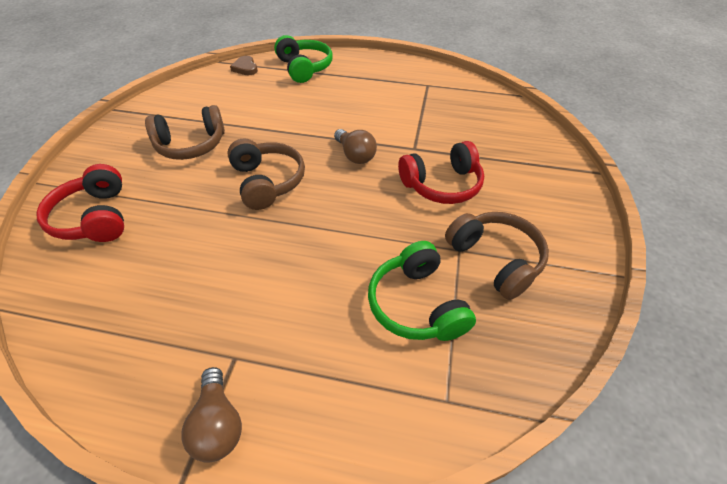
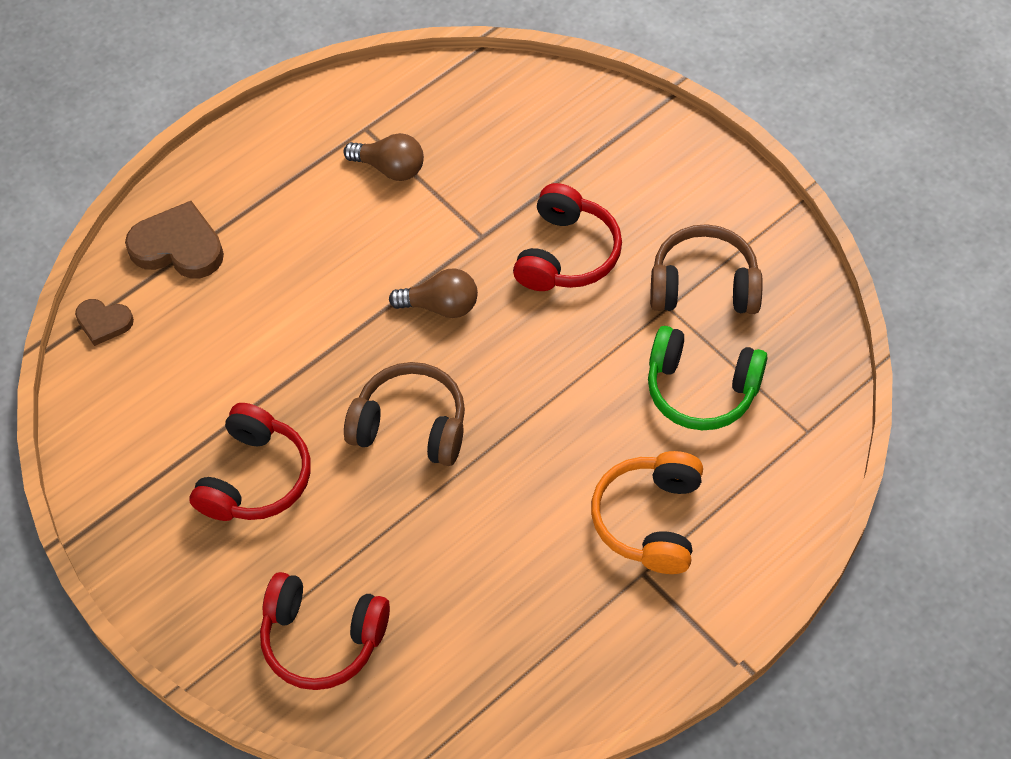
camera: 50 degrees left, 10 degrees up
brown headphones [145,105,225,160] -> red headphones [189,403,311,521]
brown light bulb [182,367,242,462] -> brown light bulb moved to [344,133,424,181]
green headphones [274,35,333,83] -> brown heart [125,201,224,278]
none -> orange headphones [591,451,703,574]

